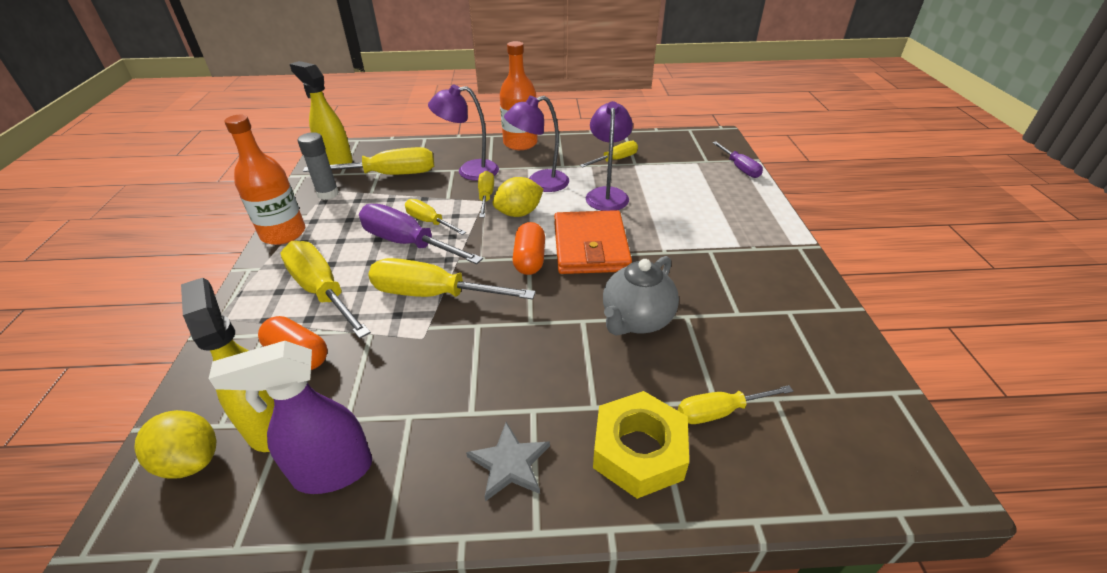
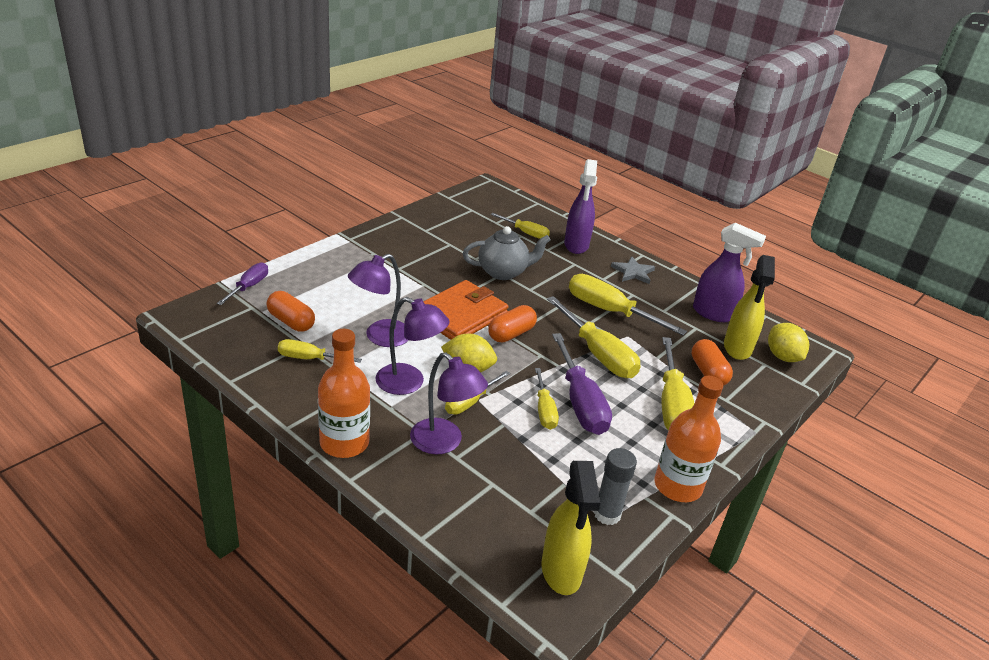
camera: 140 degrees left, 5 degrees down
yellow screwdriver [303,147,434,175] -> yellow screwdriver moved to [569,274,687,336]
yellow nut [593,391,689,499] -> purple spray bottle [564,159,597,254]
none -> orange capsule [266,291,315,332]

